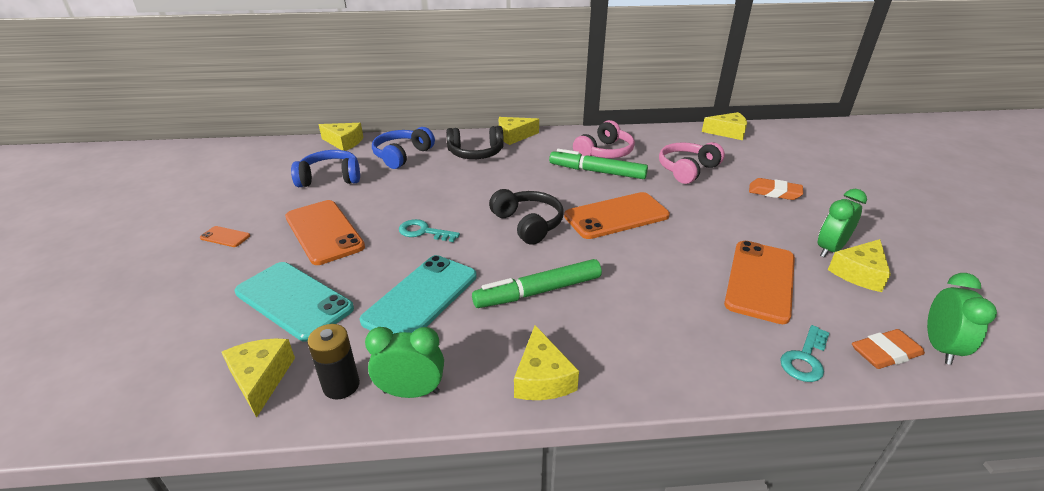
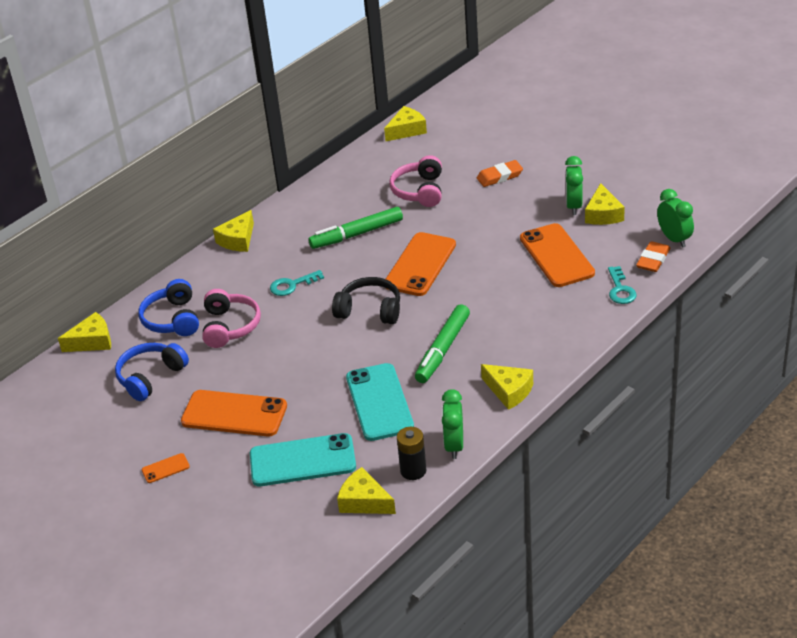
camera: 40 degrees left, 5 degrees up
green clock [365,327,444,398] -> green clock turned 45 degrees counterclockwise [442,389,463,459]
turquoise key [399,219,460,242] -> turquoise key moved to [270,270,324,296]
black headphones [446,126,504,159] -> none
pink headphones [573,120,635,158] -> pink headphones moved to [202,289,261,348]

